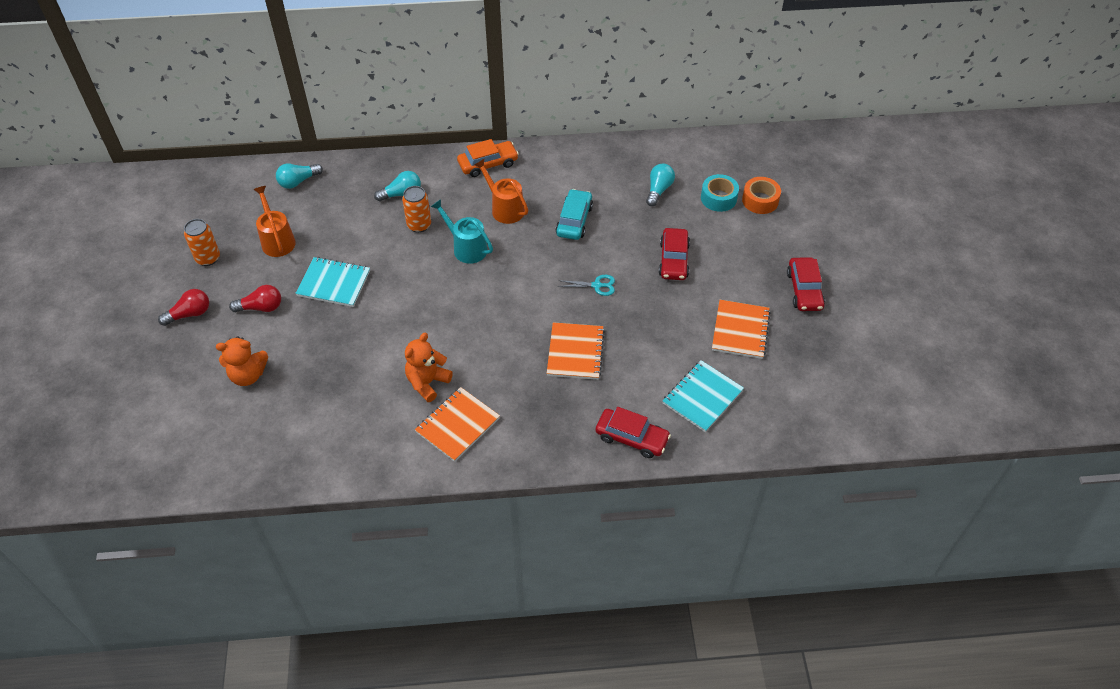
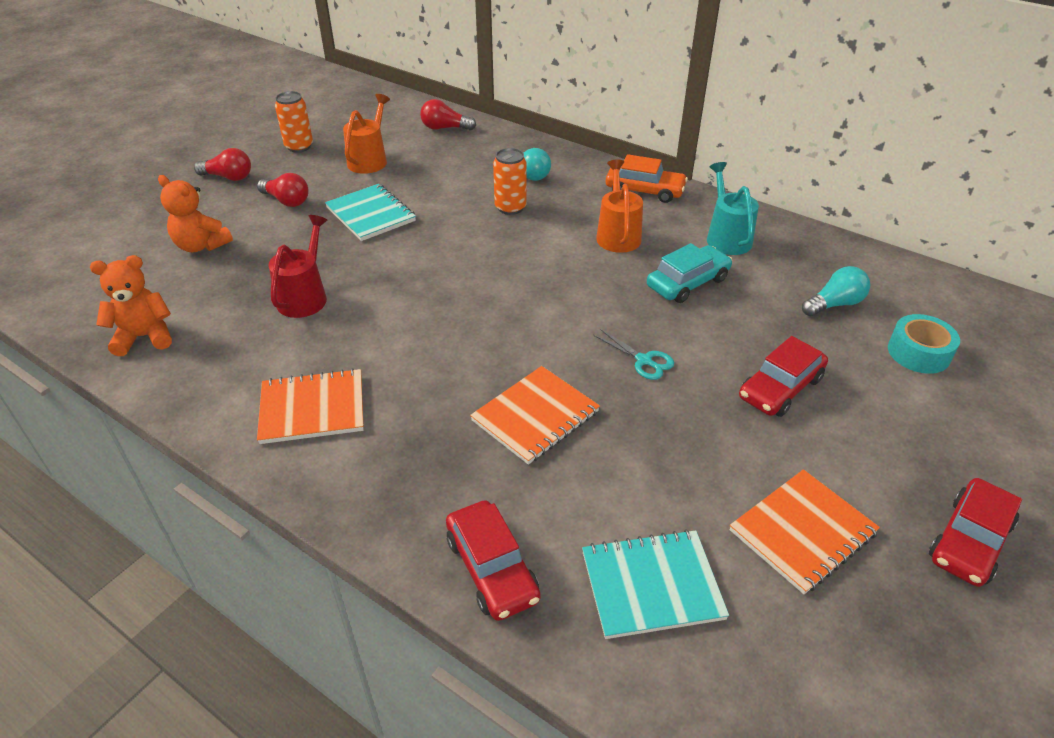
camera: 40 degrees right, 10 degrees down
turquoise light bulb [276,163,323,189] -> red light bulb [420,99,476,130]
orange teddy bear [405,333,453,402] -> orange teddy bear moved to [90,255,172,356]
turquoise watering can [431,199,493,264] -> turquoise watering can moved to [707,162,759,255]
orange tape [742,177,781,214] -> none
none -> red watering can [268,215,327,318]

